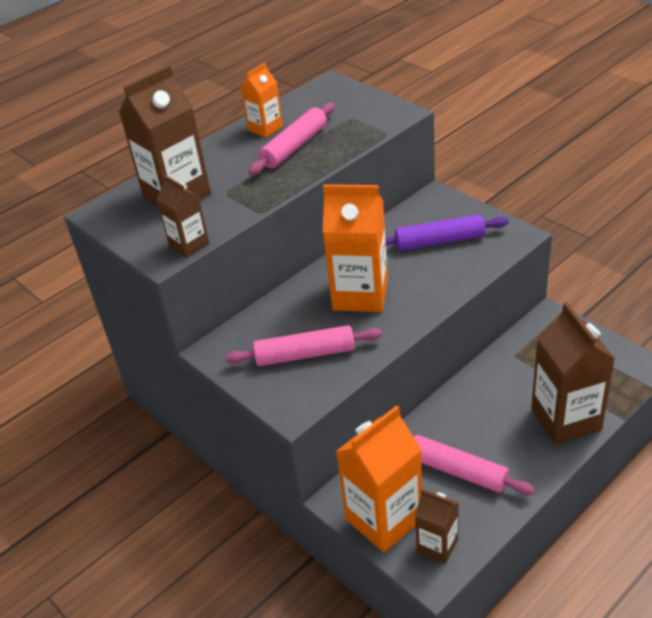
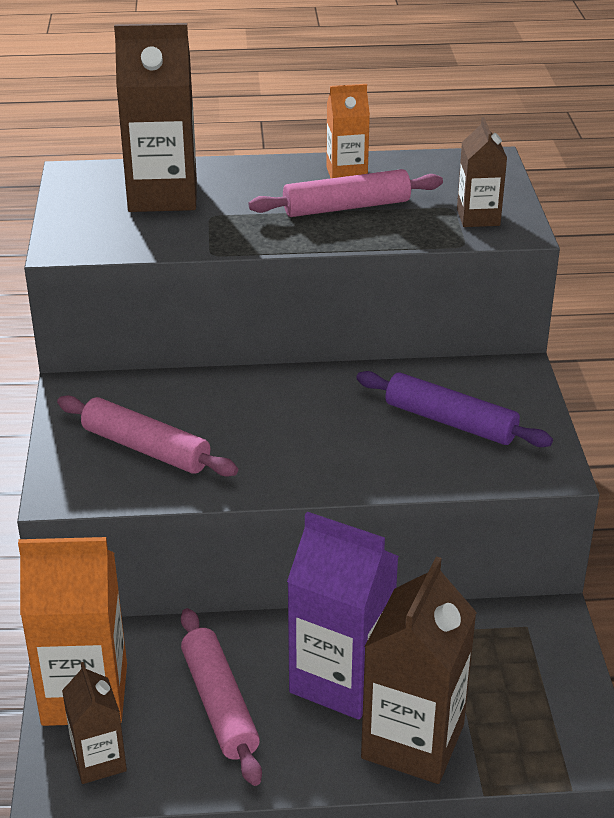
camera: 35 degrees right, 5 degrees down
brown carton [156,175,209,258] -> brown carton moved to [457,117,507,227]
orange carton [323,184,388,312] -> none
none -> purple carton [287,512,399,720]

